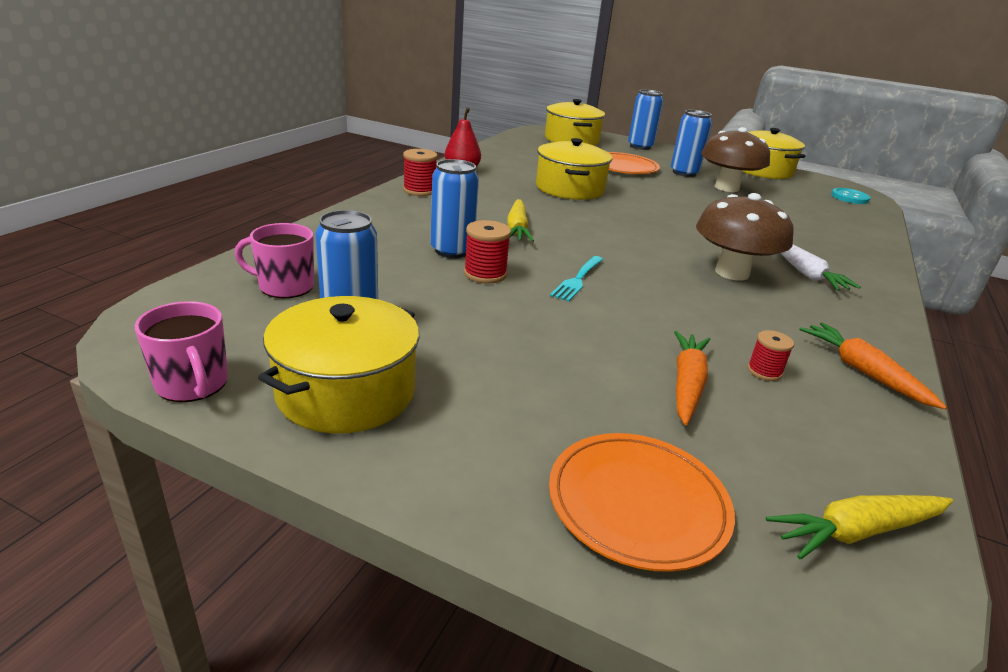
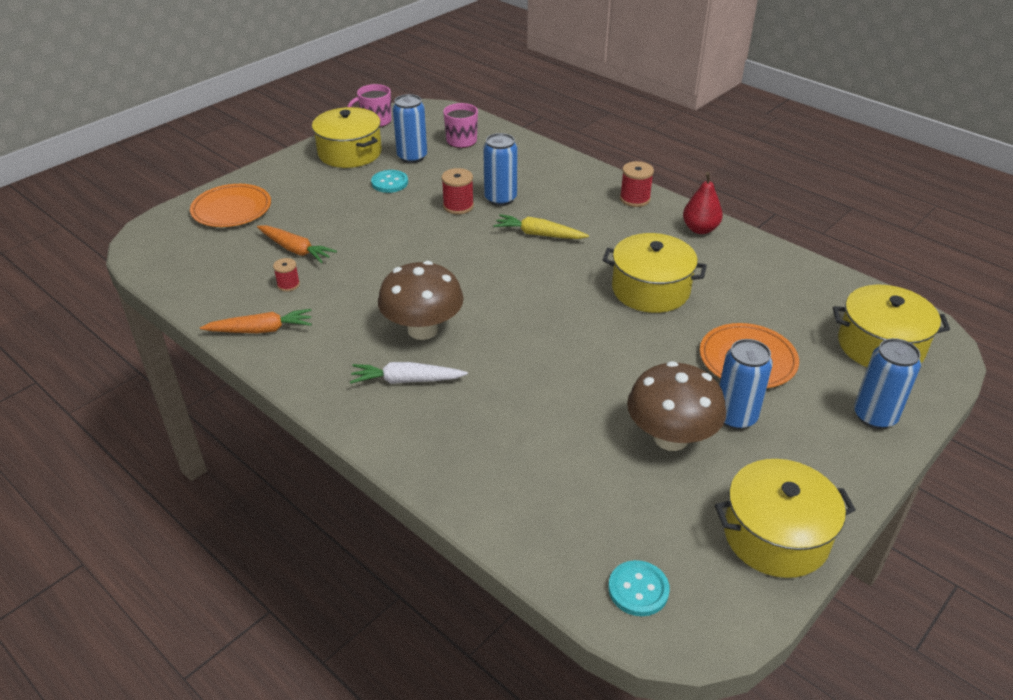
camera: 110 degrees right, 10 degrees up
turquoise fork [550,256,603,302] -> none
yellow carrot [766,495,953,559] -> none
none -> turquoise button [371,170,408,193]

